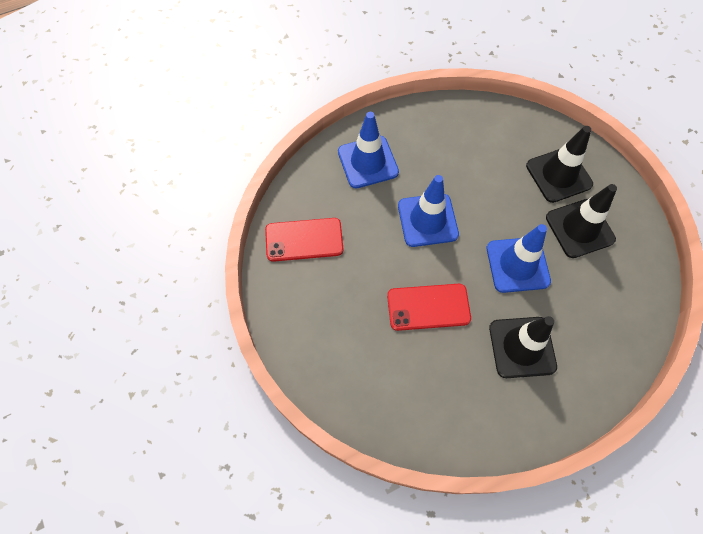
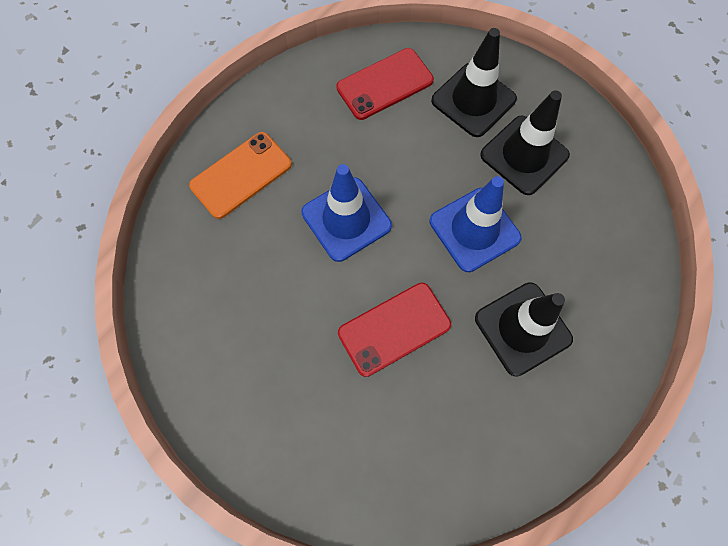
camera: 25 degrees left, 5 degrees up
red phone [265,218,343,262] -> red phone moved to [336,48,434,120]
blue traffic cone [338,112,399,188] -> orange phone [189,132,292,219]

